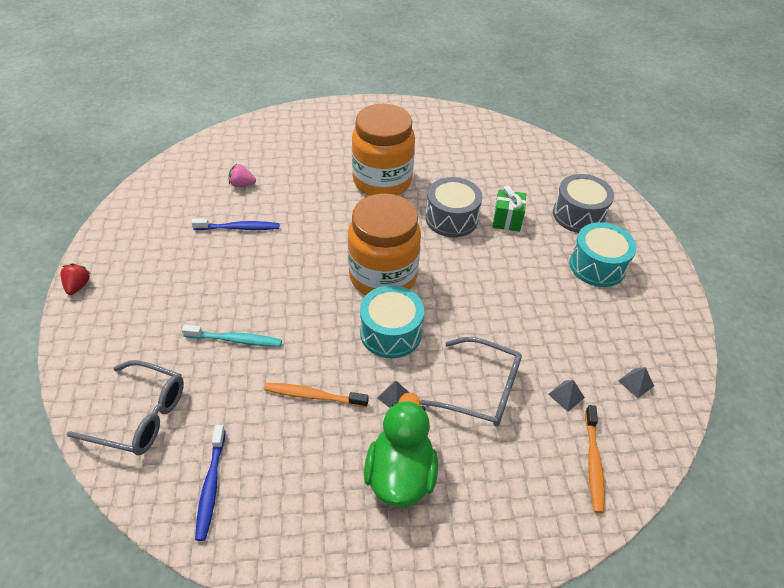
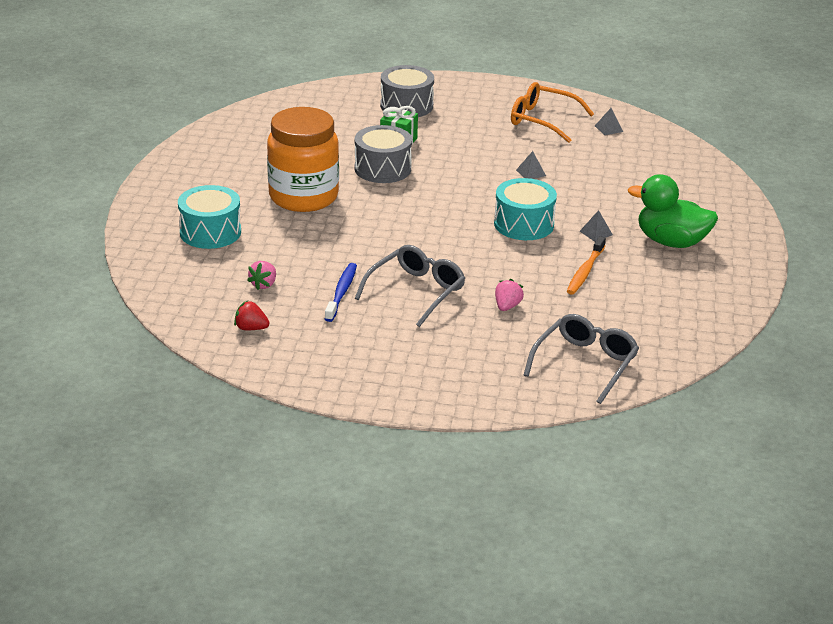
camera: 75 degrees left, 15 degrees down
red strawberry [60,263,91,295] -> red strawberry moved to [234,301,270,330]
turquoise toothbrush [182,325,282,347] -> pink strawberry [495,279,524,311]
blue toothbrush [195,425,225,541] -> none
orange jar [348,194,421,295] -> none
grey glasses [420,337,522,427] -> grey glasses moved to [355,245,466,327]
grey pyramid [548,380,585,412] -> grey pyramid moved to [516,151,546,179]
turquoise drum [569,222,636,287] -> turquoise drum moved to [178,185,241,249]
orange toothbrush [585,405,605,513] -> none
none -> orange glasses [511,82,594,143]

